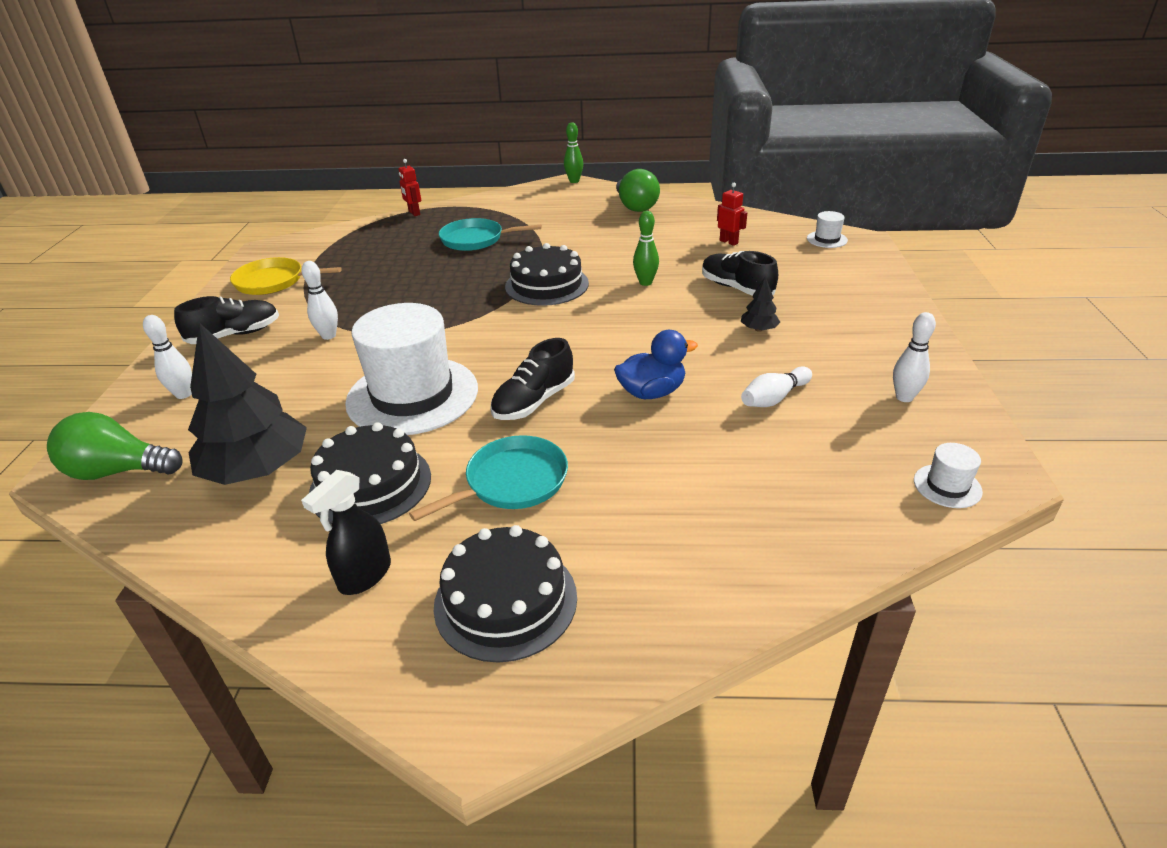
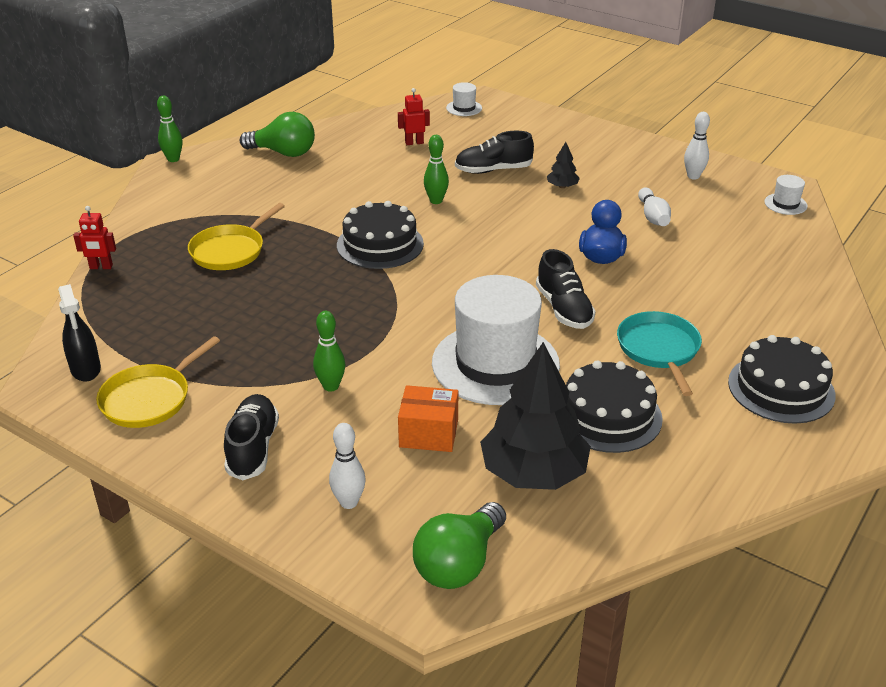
camera: 60 degrees left, 0 degrees up
black spray bottle [301,470,391,595] -> black spray bottle moved to [58,284,101,381]
white bowling pin [302,261,338,340] -> green bowling pin [313,311,346,392]
turquoise pan [439,218,542,251] -> yellow pan [188,203,285,270]
none -> orange box [398,385,458,452]

